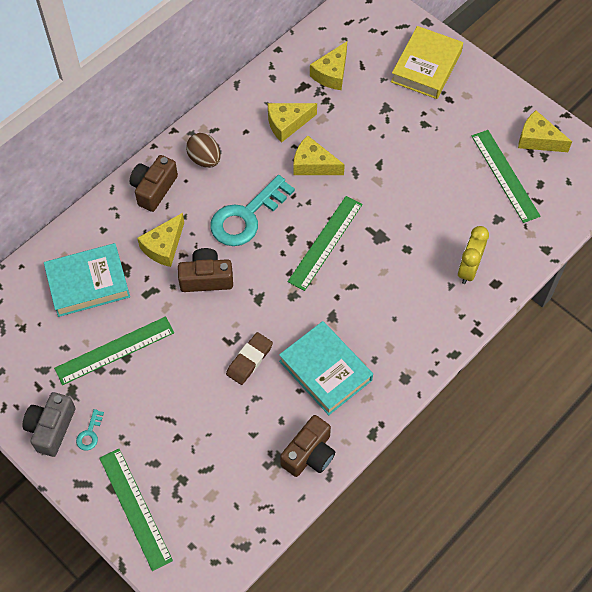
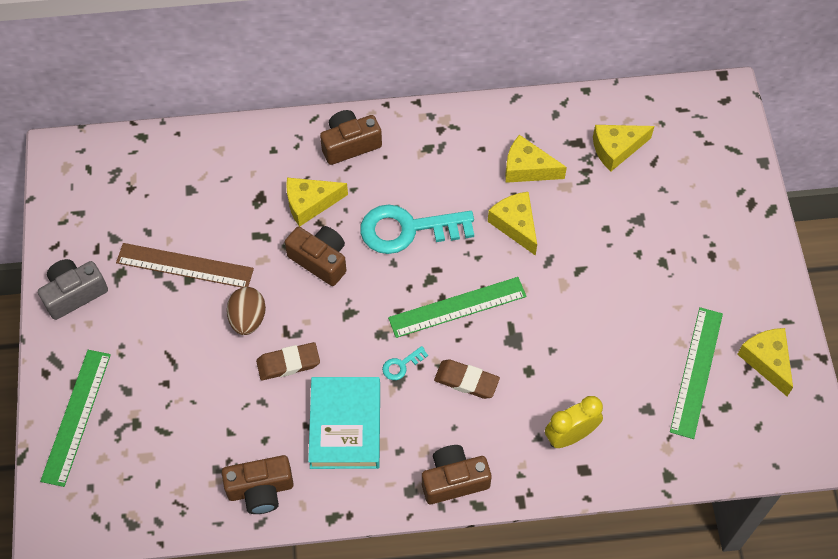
camera: 40 degrees right, 0 degrees up
turquoise book [44,243,130,317] -> none
green ruler [54,316,174,385] -> brown ruler [116,243,254,288]
turquoise key [76,409,104,450] -> turquoise key moved to [382,346,428,380]
brown egg [186,133,221,168] -> brown egg moved to [227,287,266,335]
yellow book [391,26,463,99] -> none
none -> brown camera [422,445,492,504]
none -> brown eraser [434,359,500,399]

